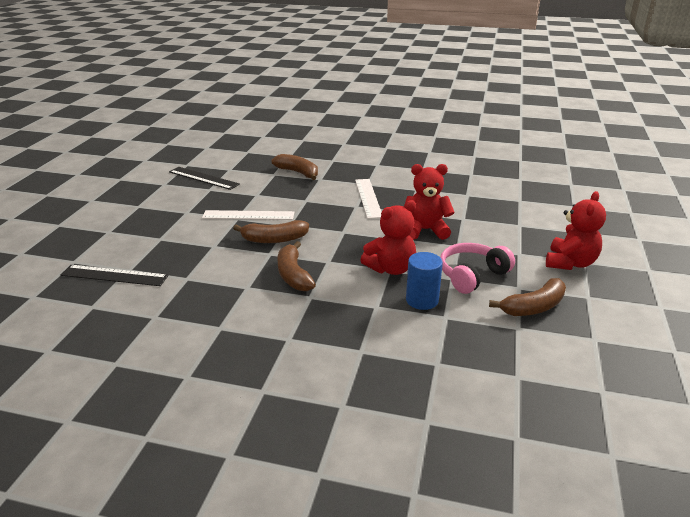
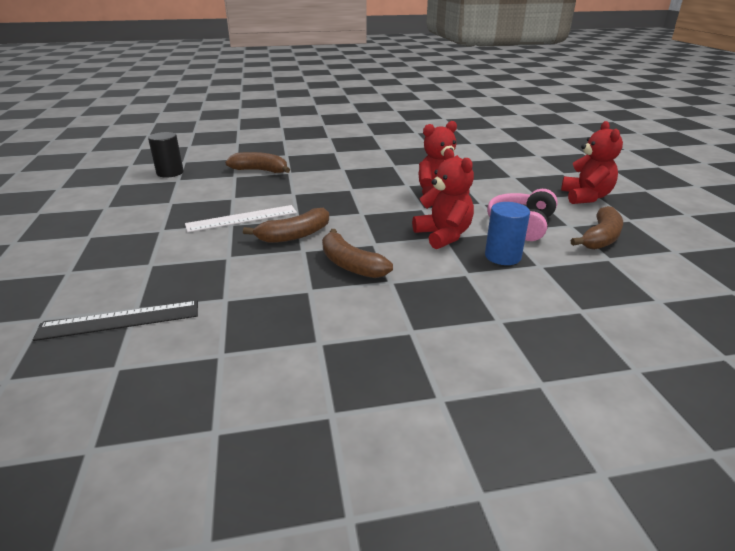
camera: 25 degrees left, 0 degrees up
black ruler [169,167,240,190] -> none
white ruler [355,179,381,219] -> none
red teddy bear [360,200,416,275] -> red teddy bear turned 60 degrees counterclockwise [412,148,474,249]
none -> black cylinder [148,132,184,178]

